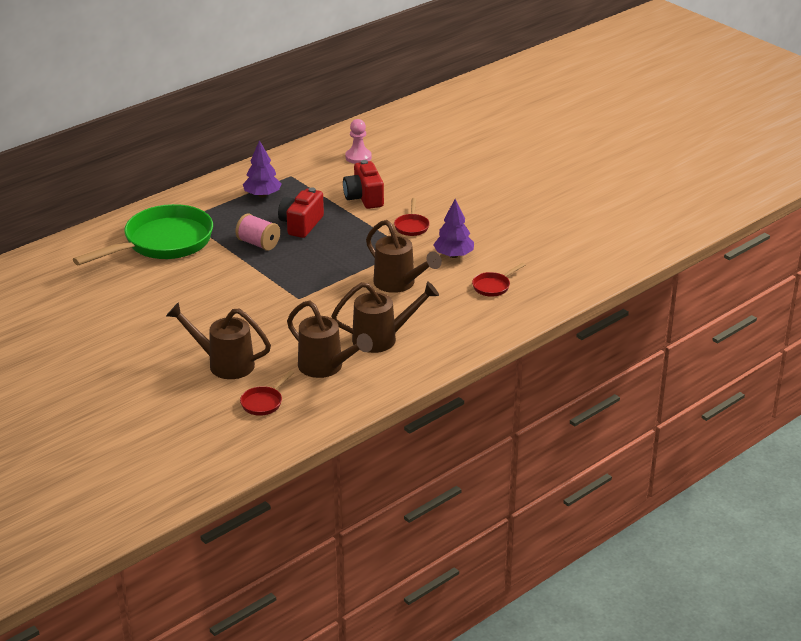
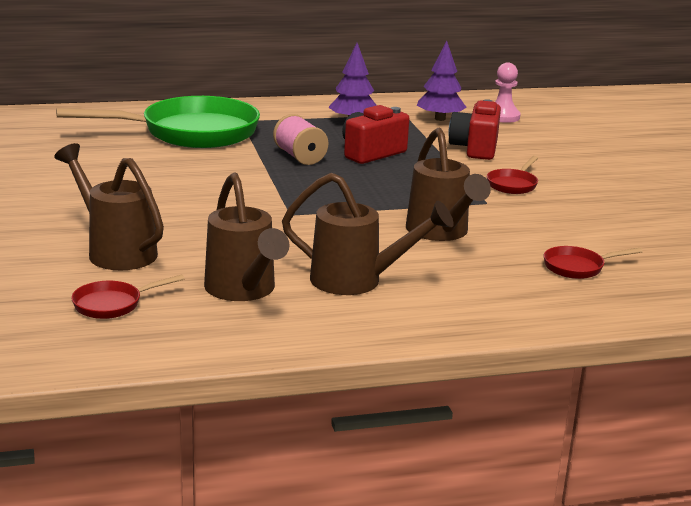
camera: 25 degrees right, 10 degrees down
purple tree [433,199,474,258] -> purple tree moved to [417,41,467,121]

